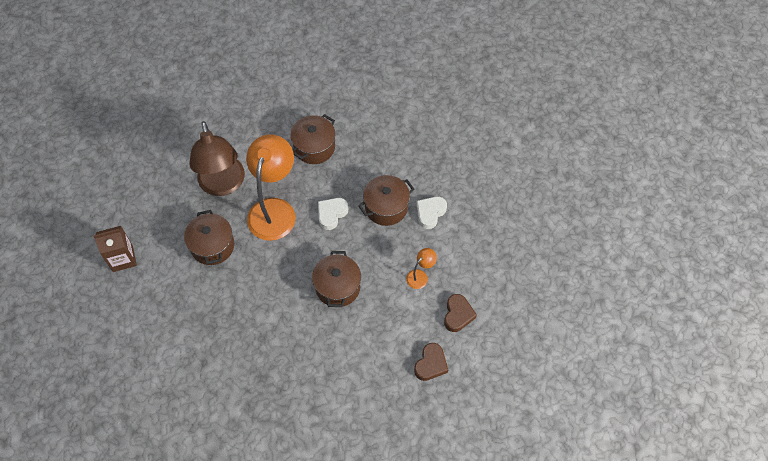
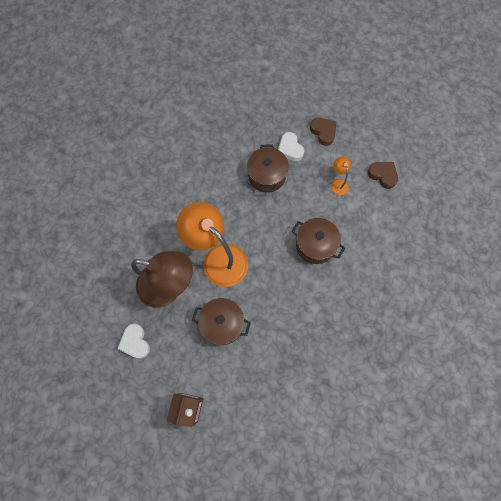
camera: 60 degrees left, 10 degrees up
brown pot [290,114,335,164] -> none
white heart [318,198,348,230] -> white heart moved to [117,324,150,359]
brown heart [414,343,448,381] -> brown heart moved to [310,118,336,146]

